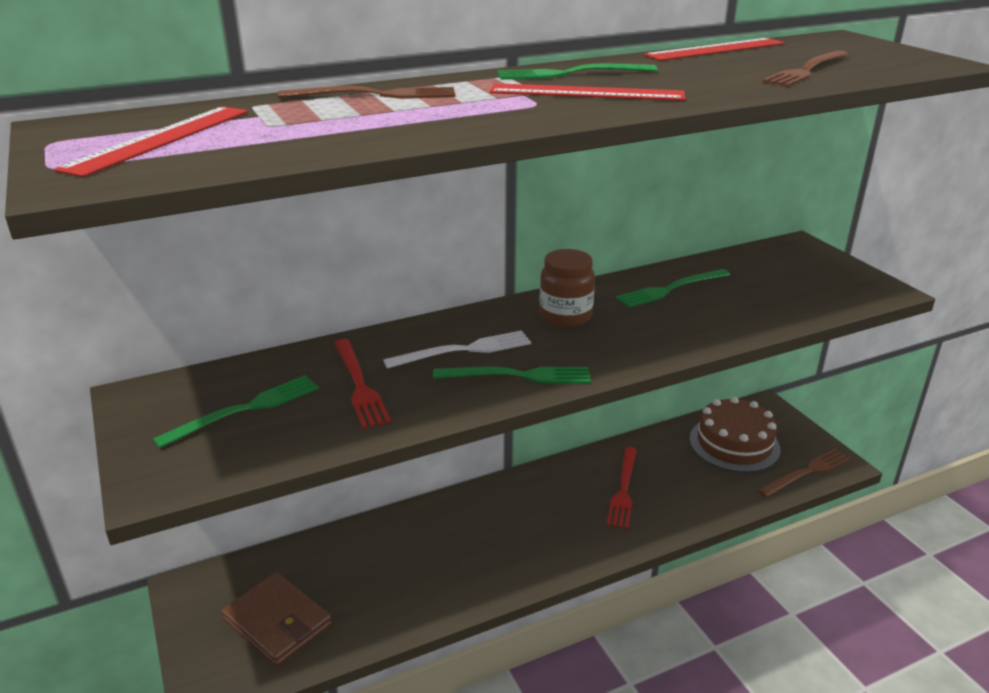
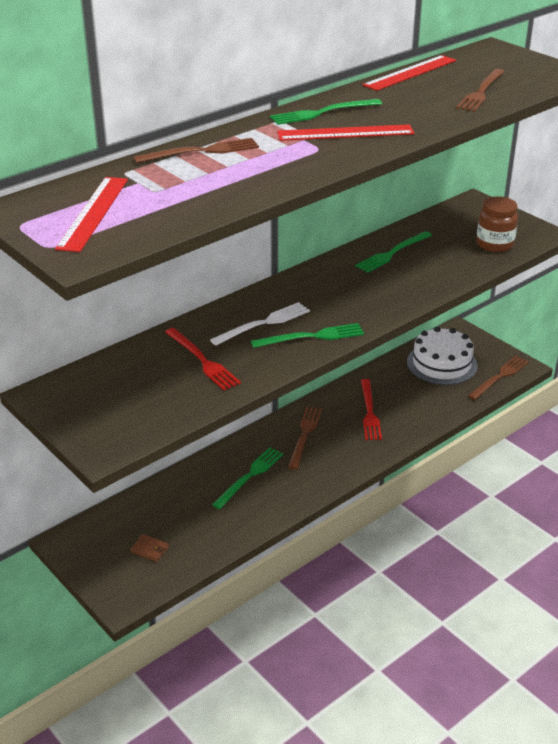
camera: 15 degrees left, 5 degrees up
green fork [153,375,319,448] -> green fork moved to [212,447,284,509]
brown wallet [221,572,332,667] -> brown wallet [130,534,169,562], size x0.45
brown jar [539,249,595,327] -> brown jar moved to [476,196,518,252]
brown cake [690,397,781,472] -> white cake [407,327,478,385]
none -> brown fork [288,406,322,469]

